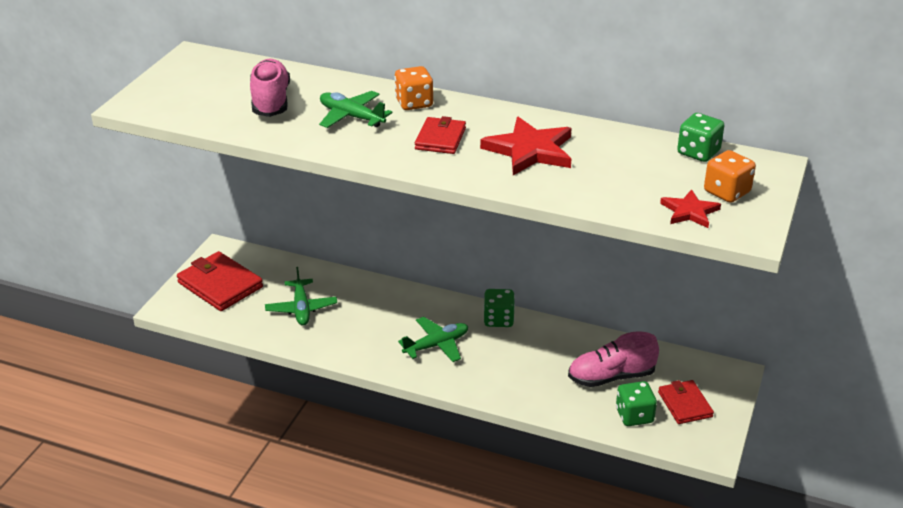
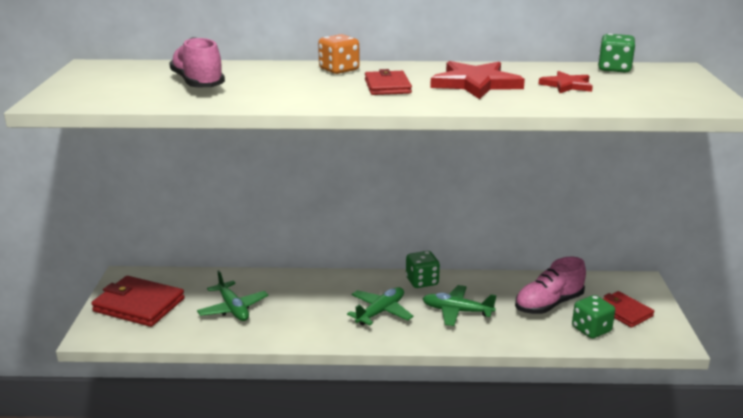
camera: 20 degrees left, 10 degrees down
green plane [319,91,393,128] -> green plane moved to [423,285,497,326]
red star [660,189,721,228] -> red star moved to [539,71,593,93]
orange dice [704,150,756,203] -> none

